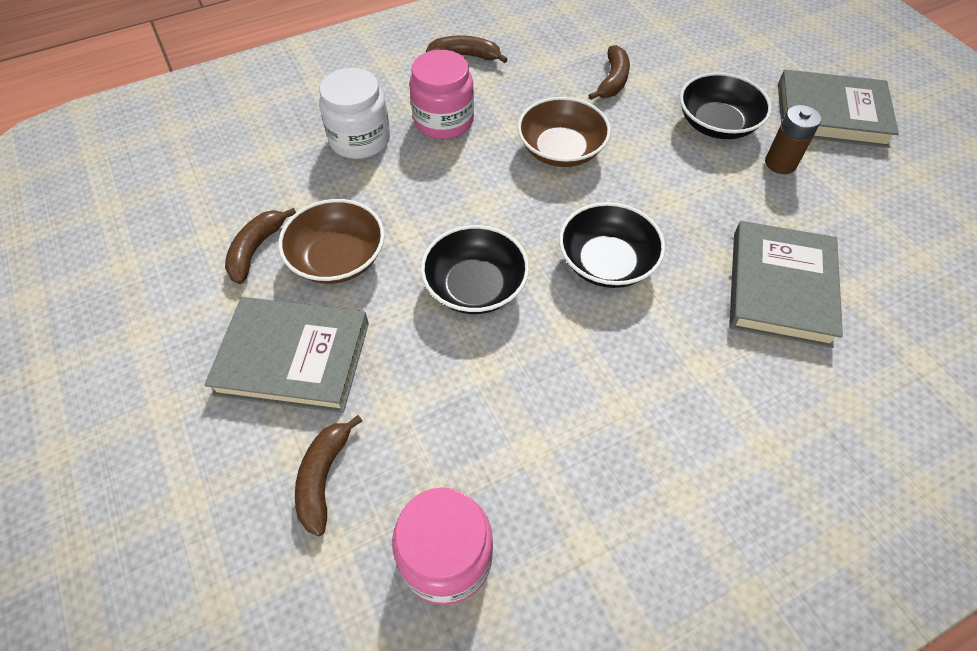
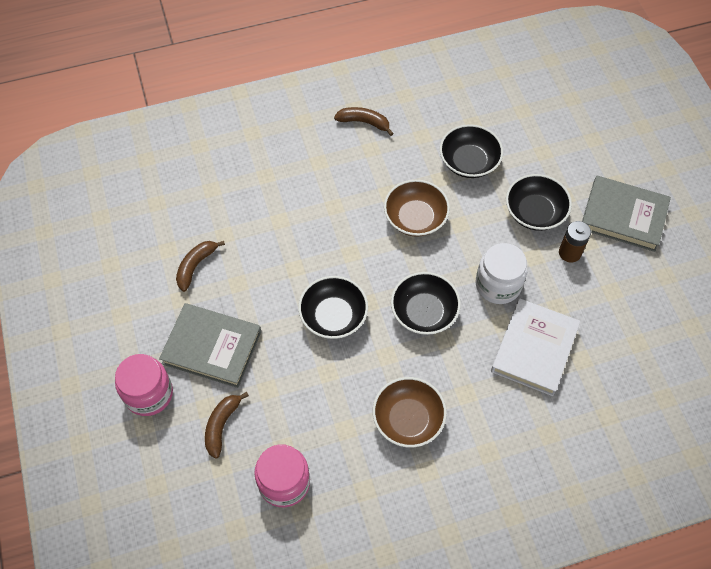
camera: 10 degrees right, 5 degrees up
brown bowl [278,199,385,284] -> brown bowl moved to [373,377,447,448]
white jar [319,68,390,159] -> white jar moved to [476,243,528,304]
pink jar [409,50,474,139] -> pink jar moved to [115,354,173,416]
brown banana [589,45,630,100] -> black bowl [440,124,503,178]
grey book [729,221,843,348] -> white book [491,298,580,396]

